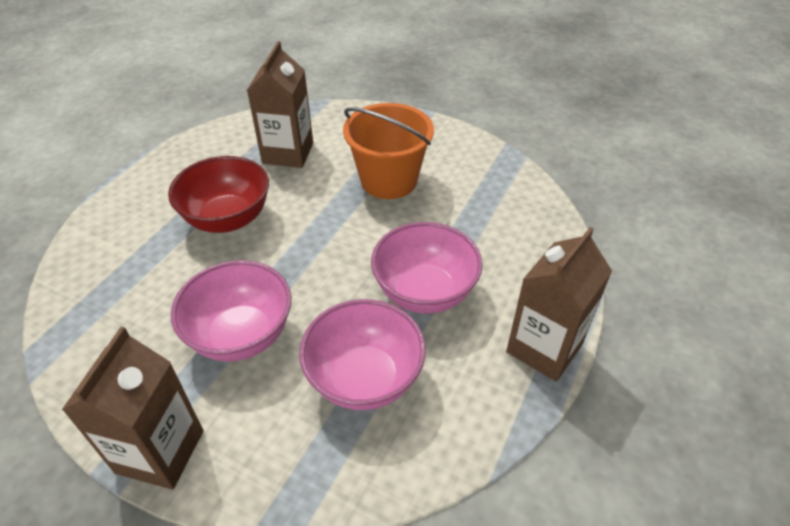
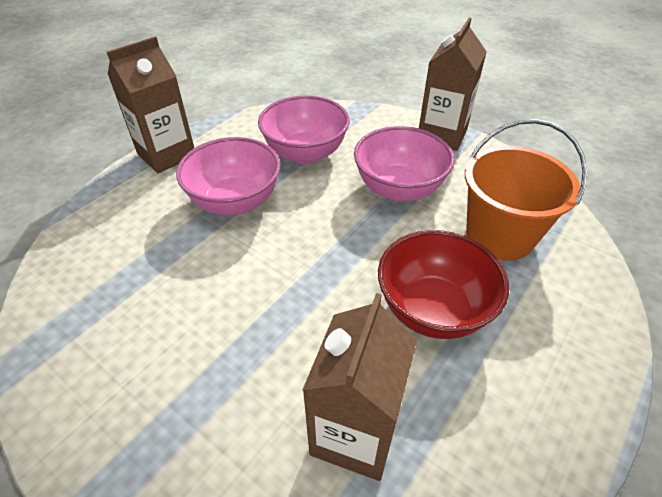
camera: 170 degrees left, 0 degrees up
orange bucket [343,103,434,199] -> orange bucket moved to [465,119,587,260]

